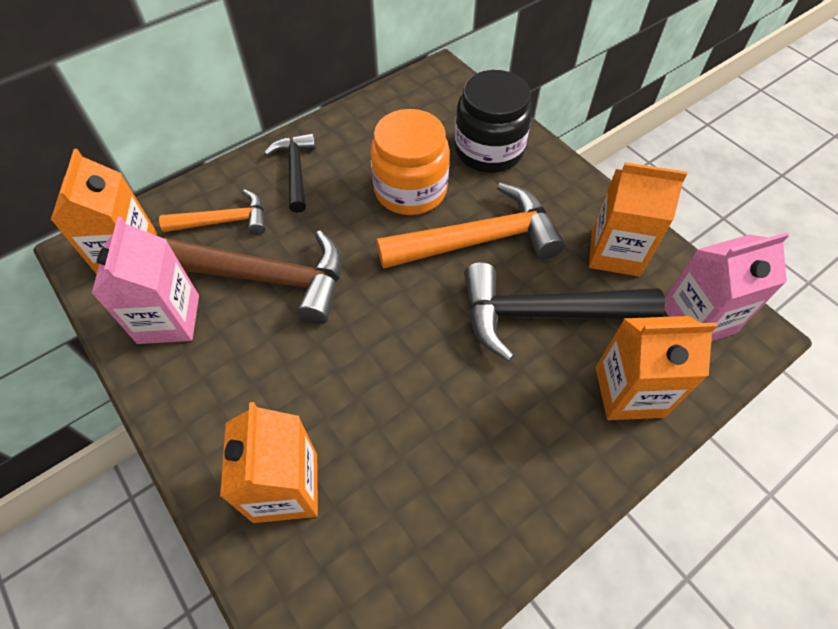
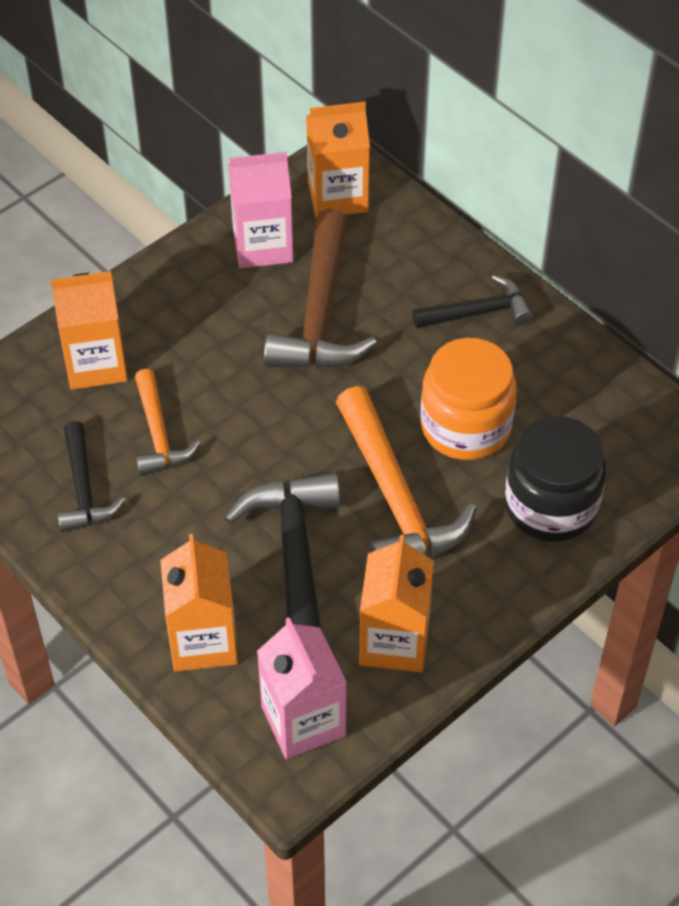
camera: 85 degrees right, 5 degrees down
orange hammer [159,189,266,235] -> orange hammer moved to [135,369,201,476]
none -> black hammer [57,421,125,532]

